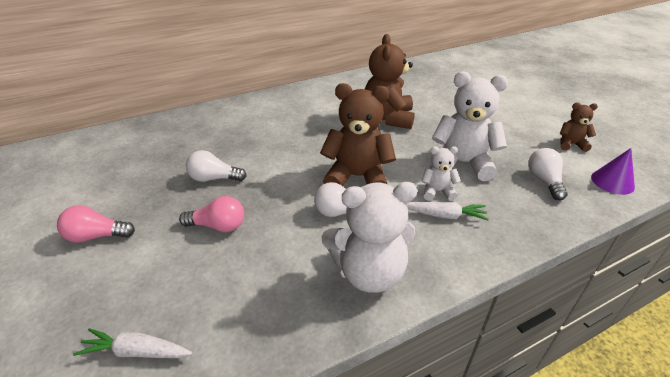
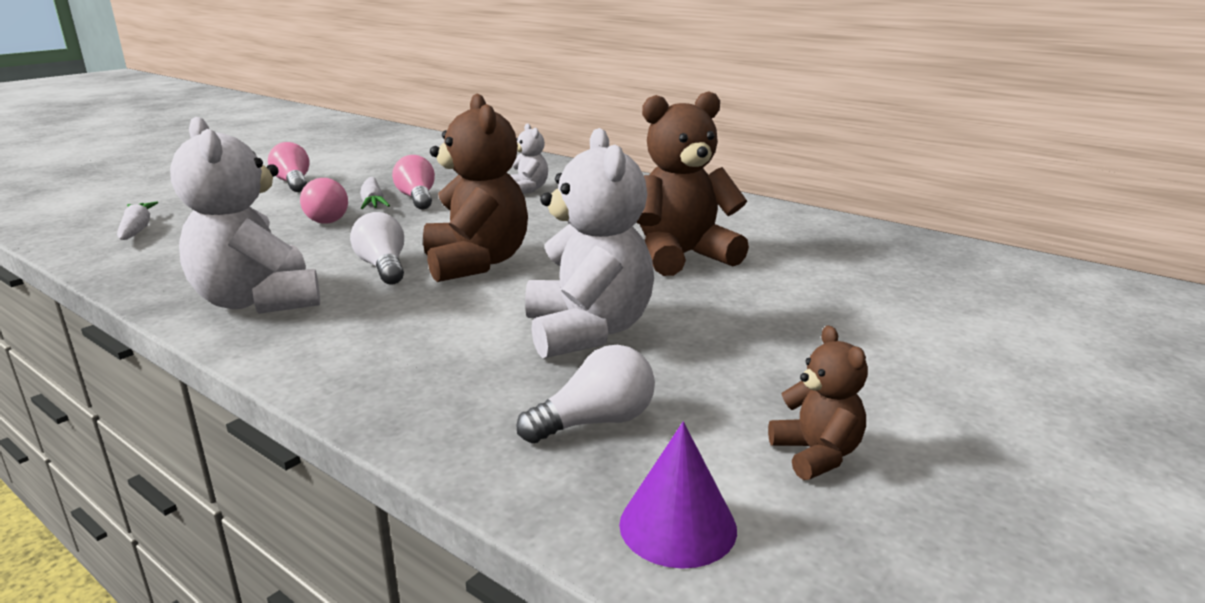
camera: 65 degrees right, 15 degrees down
white light bulb [186,150,246,182] -> pink light bulb [392,155,435,210]
white carrot [407,202,489,220] -> white carrot moved to [360,177,390,209]
white teddy bear [421,146,461,201] -> white teddy bear moved to [510,123,548,194]

